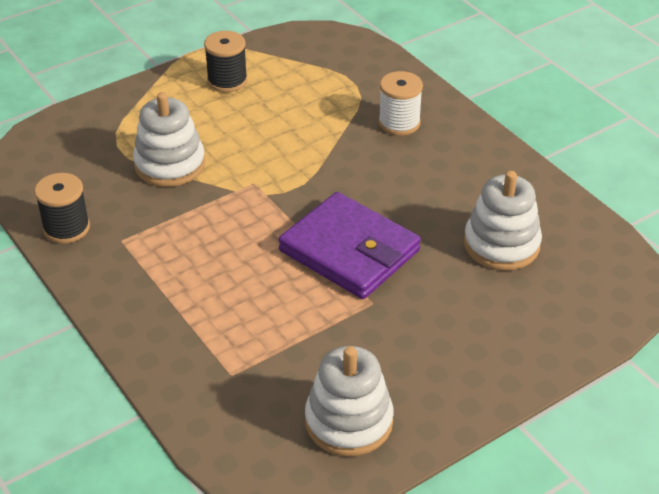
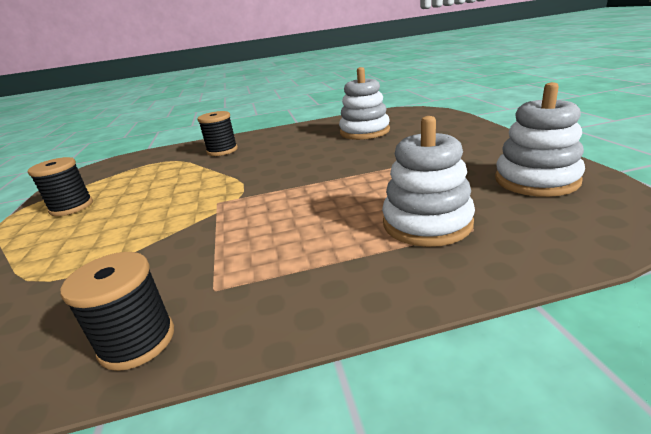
camera: 65 degrees left, 15 degrees down
white stacking toy [133,92,205,187] -> white stacking toy moved to [382,116,475,247]
purple wallet [278,192,421,299] -> none
white spool [379,71,423,136] -> black spool [197,111,238,156]

